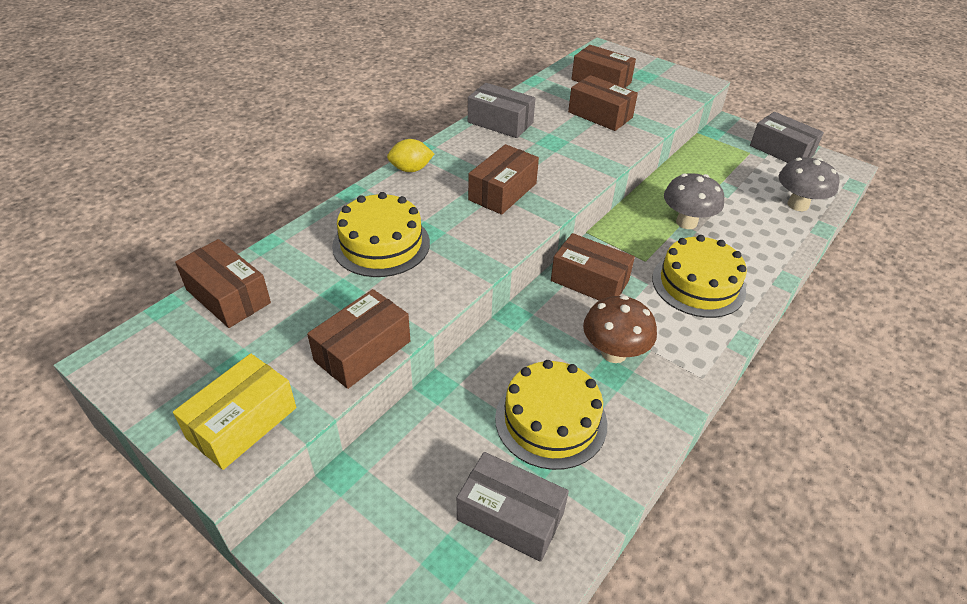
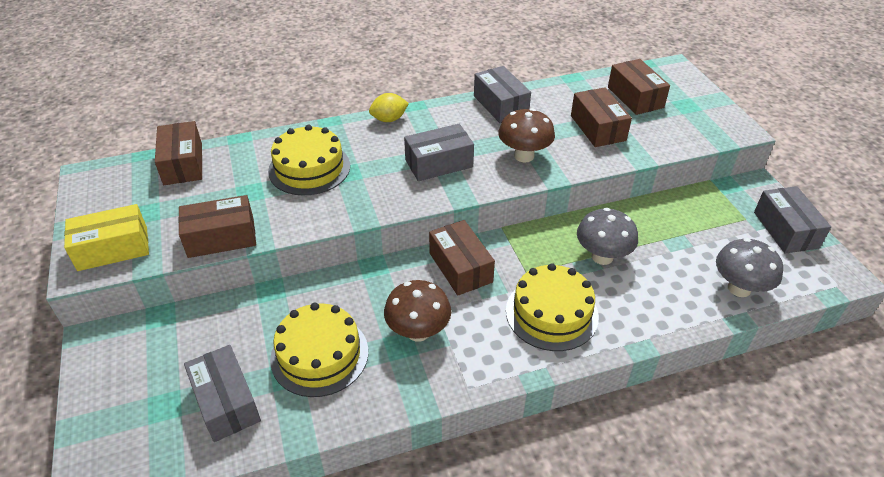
camera: 35 degrees right, 0 degrees up
yellow lemon [387,139,434,172] -> yellow lemon turned 45 degrees counterclockwise [369,93,409,122]
brown box [468,144,539,215] -> grey box [404,124,474,181]
none -> brown mushroom [498,108,555,162]

